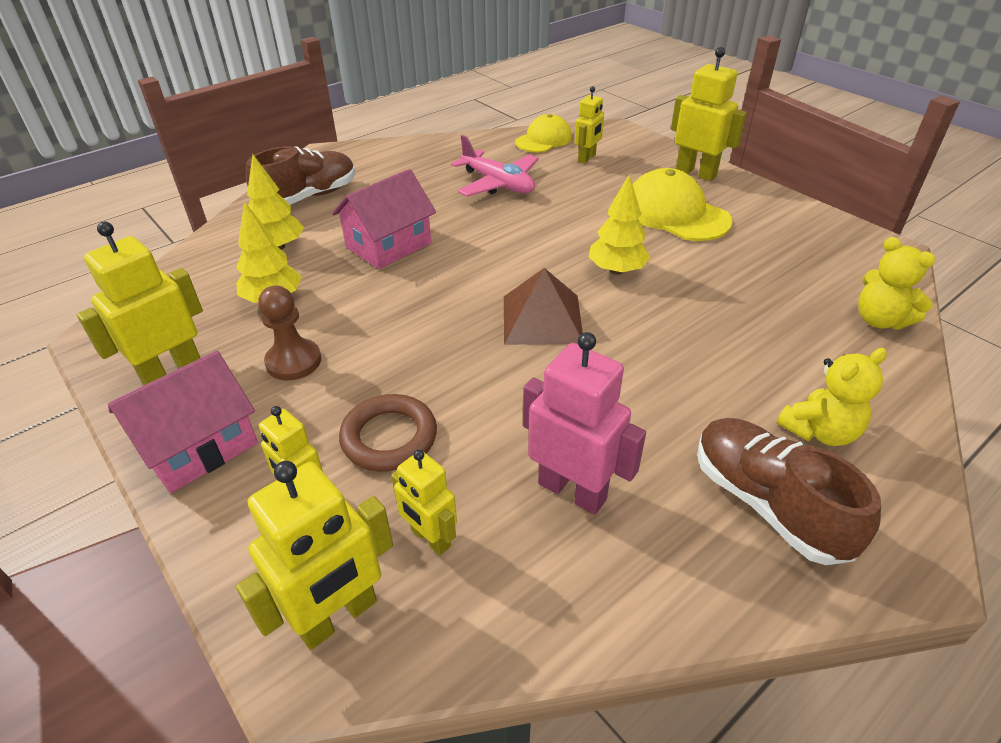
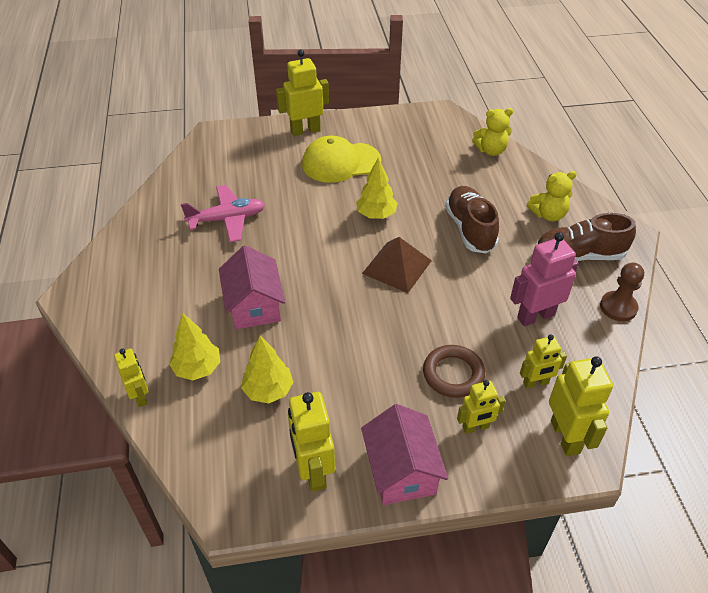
camera: 60 degrees left, 5 degrees up
brown shoe [246,146,356,205] -> brown shoe moved to [445,186,499,253]
brown pawn [258,286,321,380] -> brown pawn moved to [600,263,644,321]
yellow cap [515,114,572,152] -> none
yellow robot [575,86,604,164] -> yellow robot moved to [114,348,149,407]
yellow teddy bear [777,348,887,446] -> yellow teddy bear turned 75 degrees clockwise [527,171,577,222]

